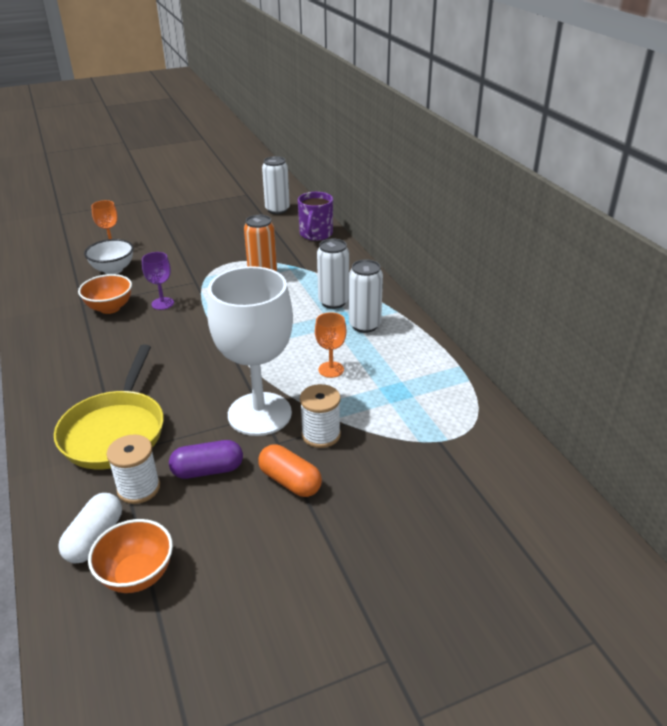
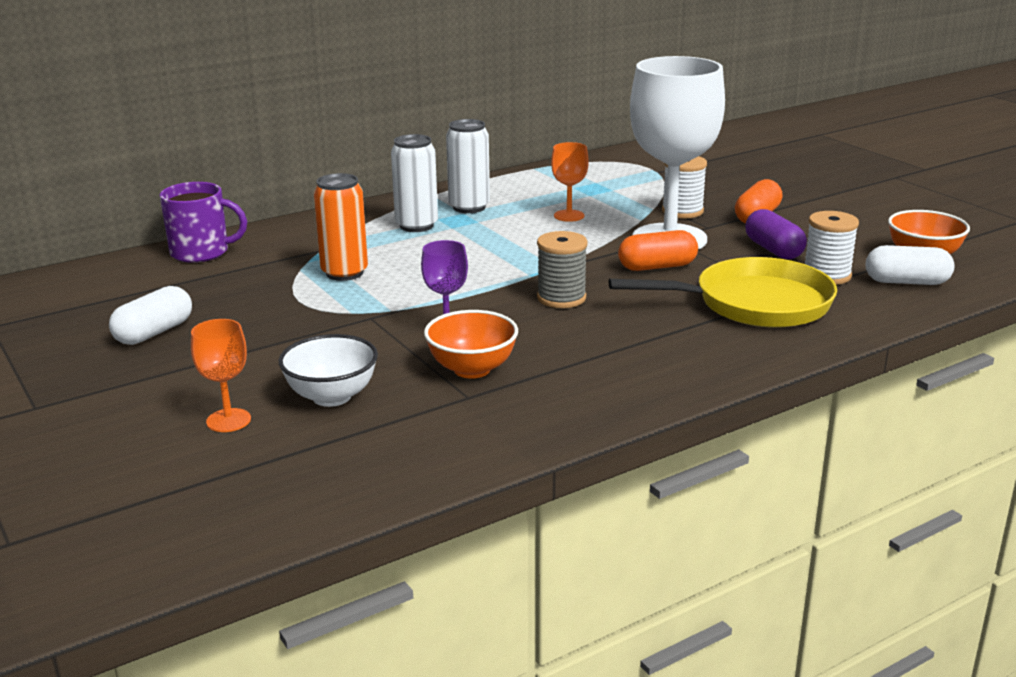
camera: 100 degrees left, 10 degrees down
white can [262,156,290,214] -> none
none -> white capsule [109,286,192,345]
none -> grey spool [537,231,588,308]
none -> orange capsule [618,230,698,271]

